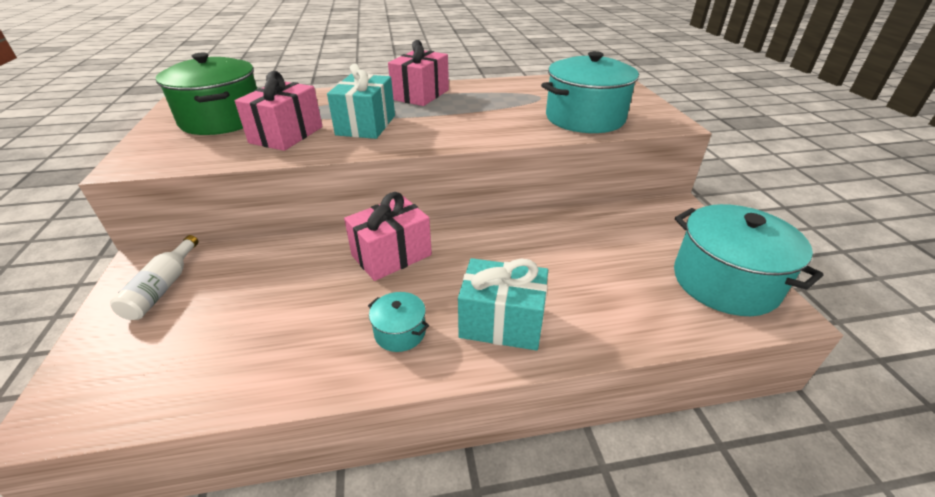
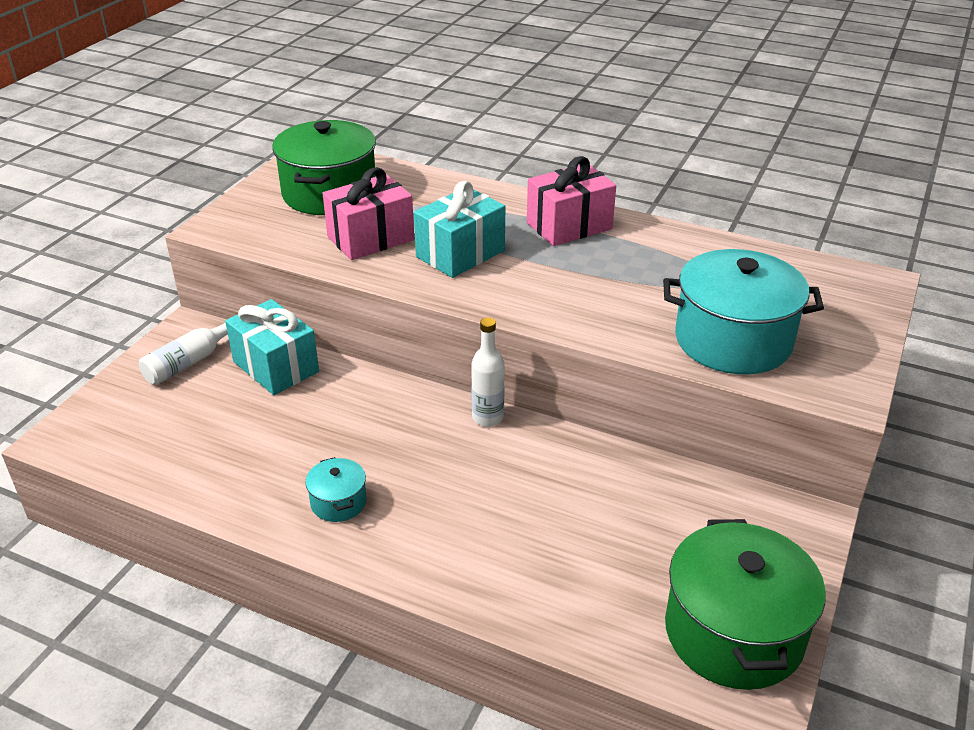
camera: 35 degrees right, 0 degrees up
pink gift [344,192,432,281] -> none
turquoise gift [458,258,548,351] -> turquoise gift moved to [225,299,319,395]
turquoise pot [674,204,824,316] -> green pot [665,519,826,690]
none -> white bottle [471,317,505,427]

